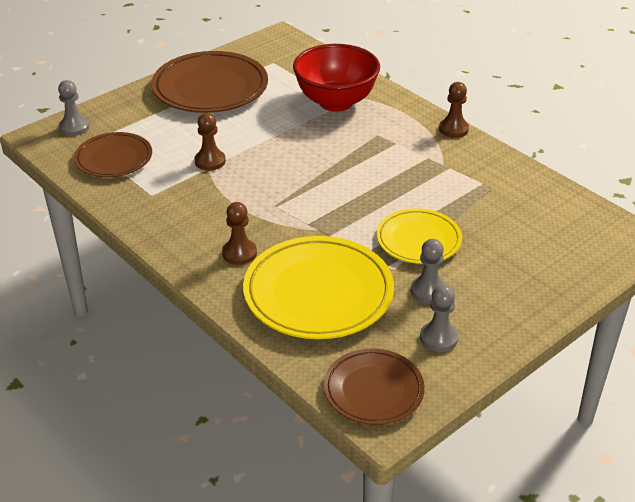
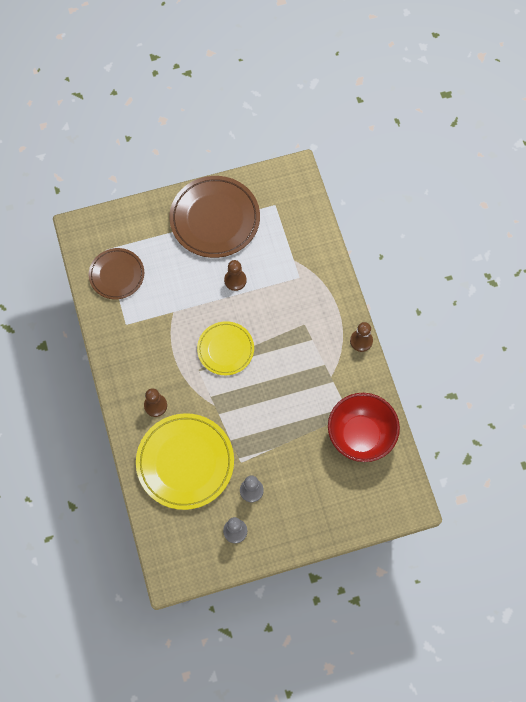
camera: 25 degrees right, 30 degrees up
grey pawn [58,80,89,136] -> none
brown pawn [194,113,226,171] -> brown pawn moved to [224,260,246,291]
red bowl [293,44,380,112] -> red bowl moved to [328,393,400,462]
brown plate [324,348,425,425] -> none
yellow plate [377,208,462,264] -> yellow plate moved to [197,321,254,375]

